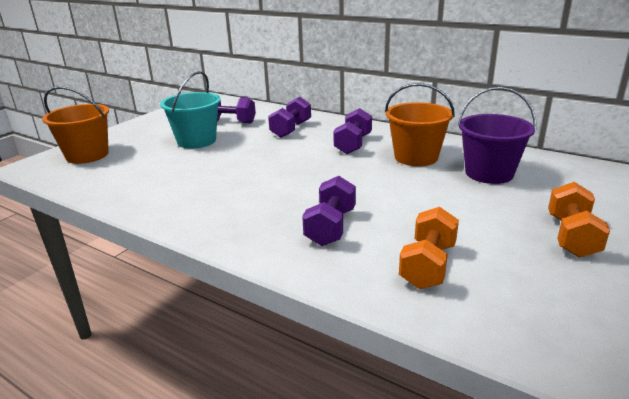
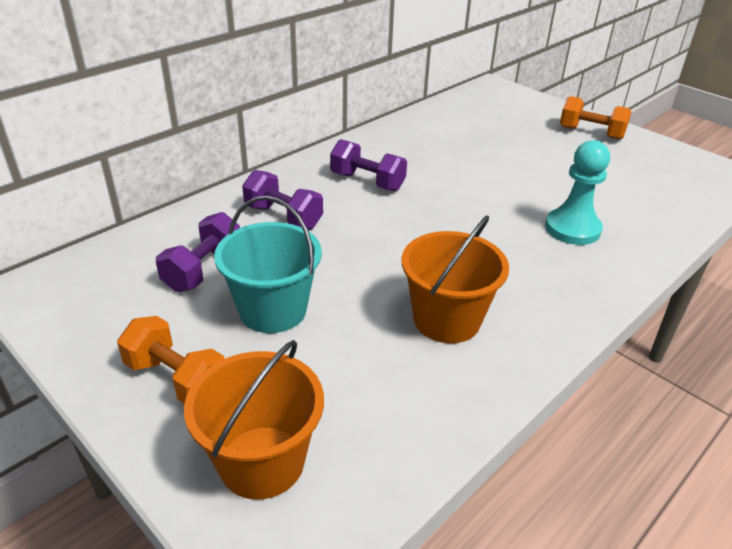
camera: 80 degrees left, 10 degrees up
purple dumbbell [302,176,356,246] -> turquoise pawn [545,140,610,245]
orange bucket [385,83,455,166] -> orange bucket moved to [402,215,509,343]
orange dumbbell [399,207,459,289] -> orange dumbbell moved to [117,316,225,404]
purple bucket [458,87,536,184] -> none

